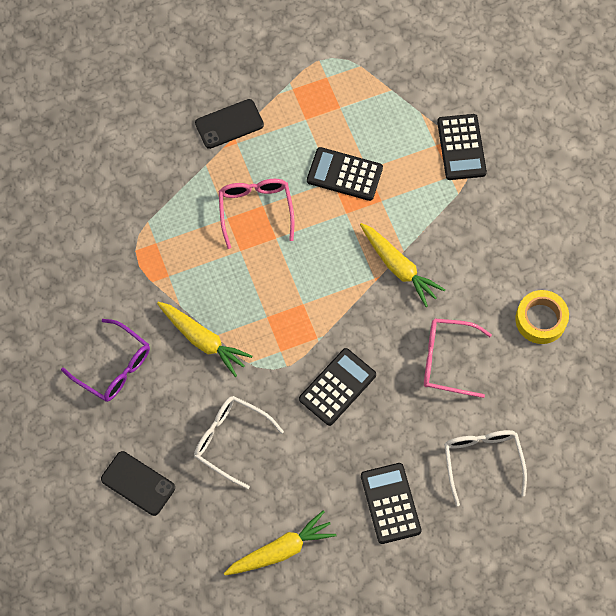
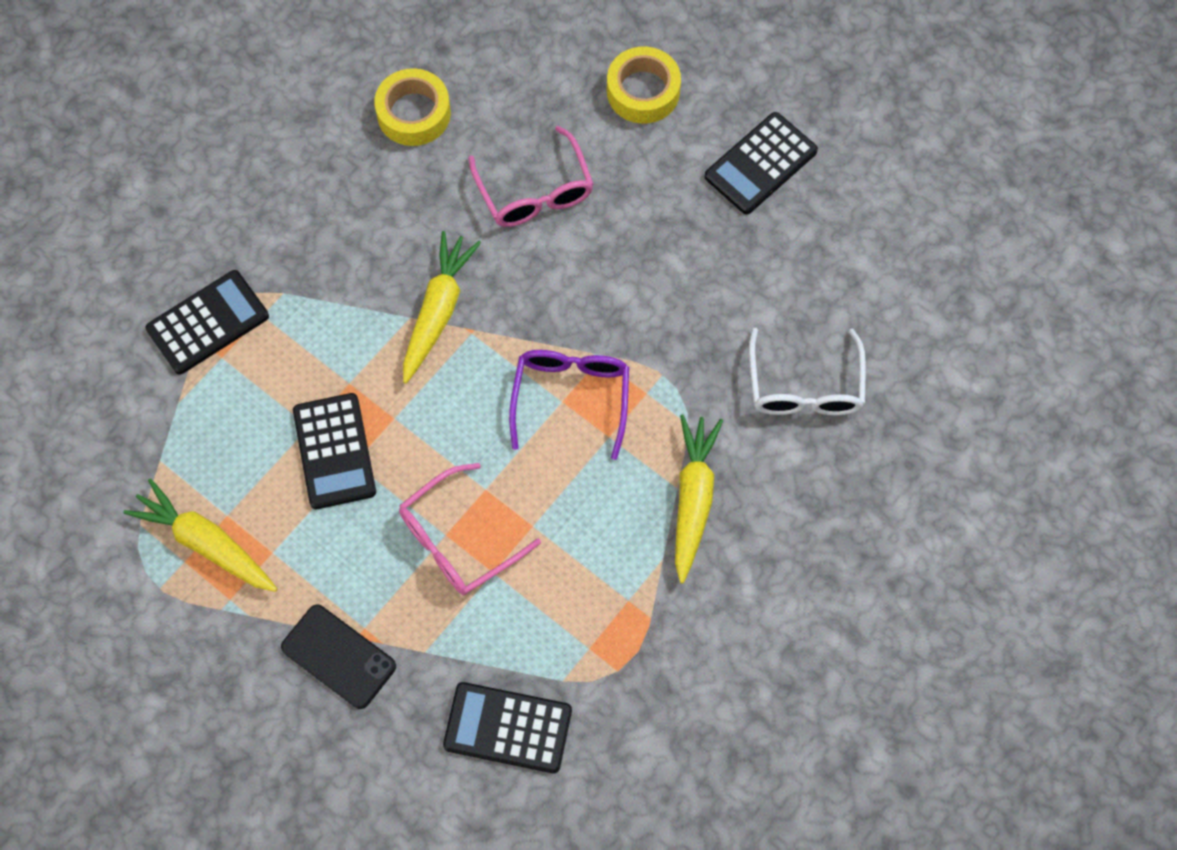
camera: 120 degrees left, 0 degrees up
purple glasses [61,319,150,402] -> purple glasses moved to [509,350,629,460]
black phone [101,451,175,516] -> none
yellow carrot [224,510,336,575] -> yellow carrot moved to [123,478,277,592]
black calculator [299,348,376,426] -> black calculator moved to [443,682,572,773]
white glasses [444,430,527,506] -> yellow tape [607,46,681,124]

